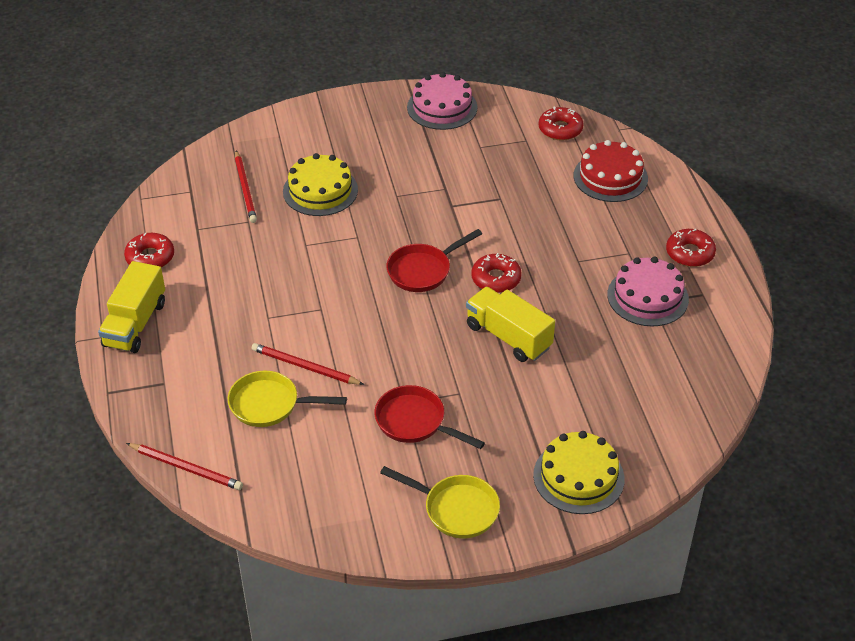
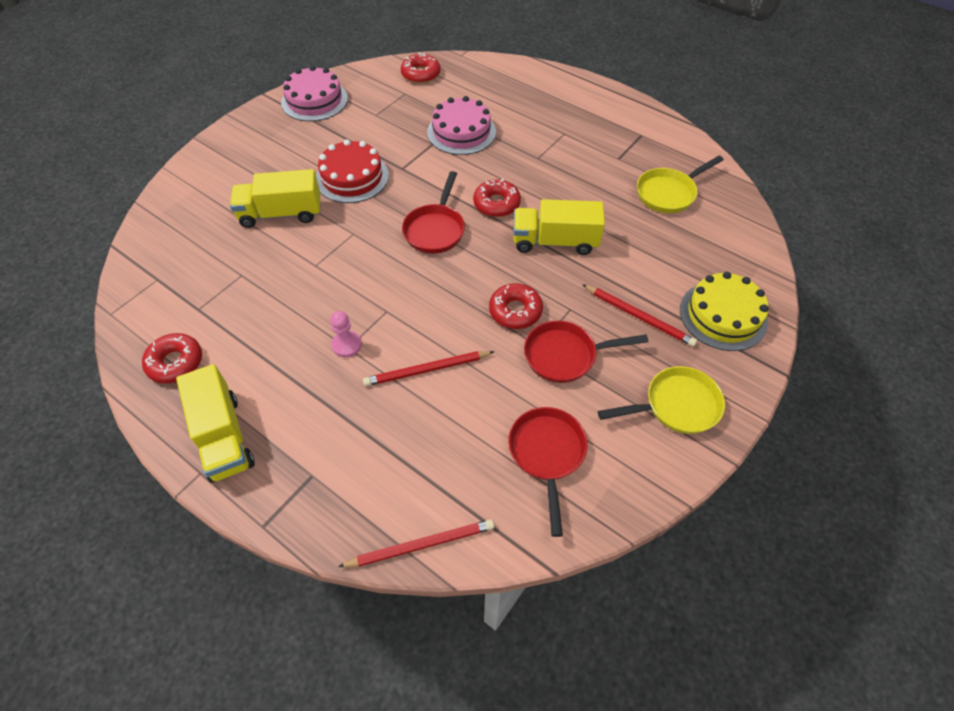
camera: 40 degrees left, 10 degrees up
yellow pan [228,371,347,427] -> yellow pan moved to [637,156,724,213]
red pencil [235,151,257,223] -> red pencil moved to [582,284,697,347]
yellow cake [283,153,358,216] -> yellow truck [230,169,321,228]
red cake [574,140,648,202] -> red cake moved to [316,139,389,203]
pink cake [607,257,689,326] -> pink cake moved to [427,96,496,155]
red donut [666,229,716,267] -> red donut moved to [489,283,543,329]
none -> pink pawn [330,311,362,357]
none -> red pan [508,407,588,537]

